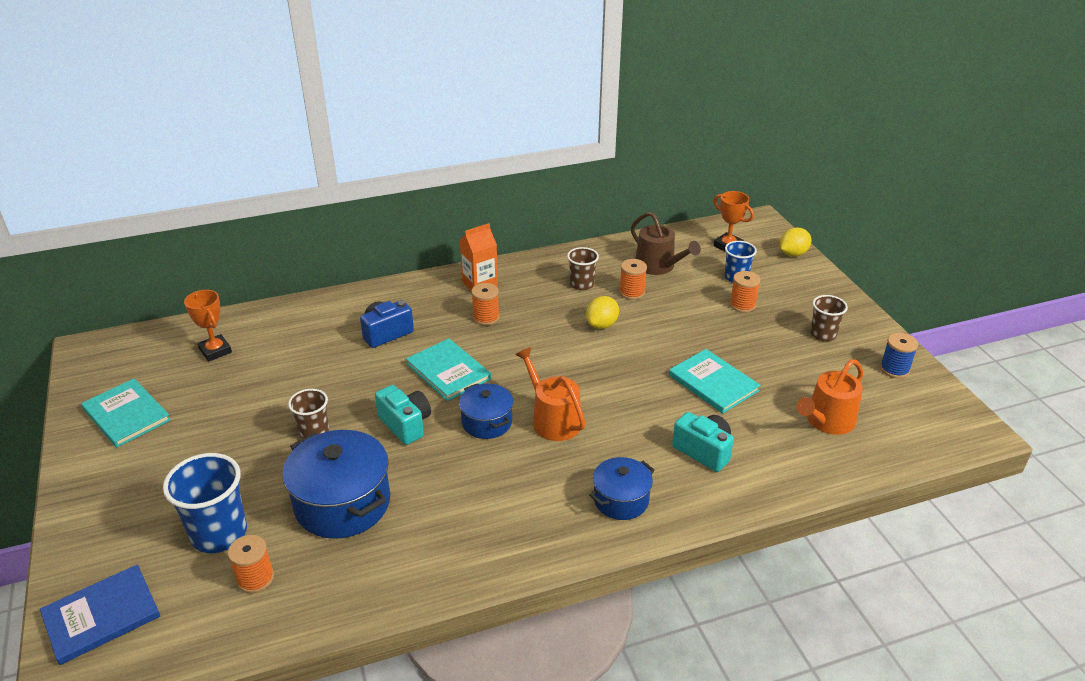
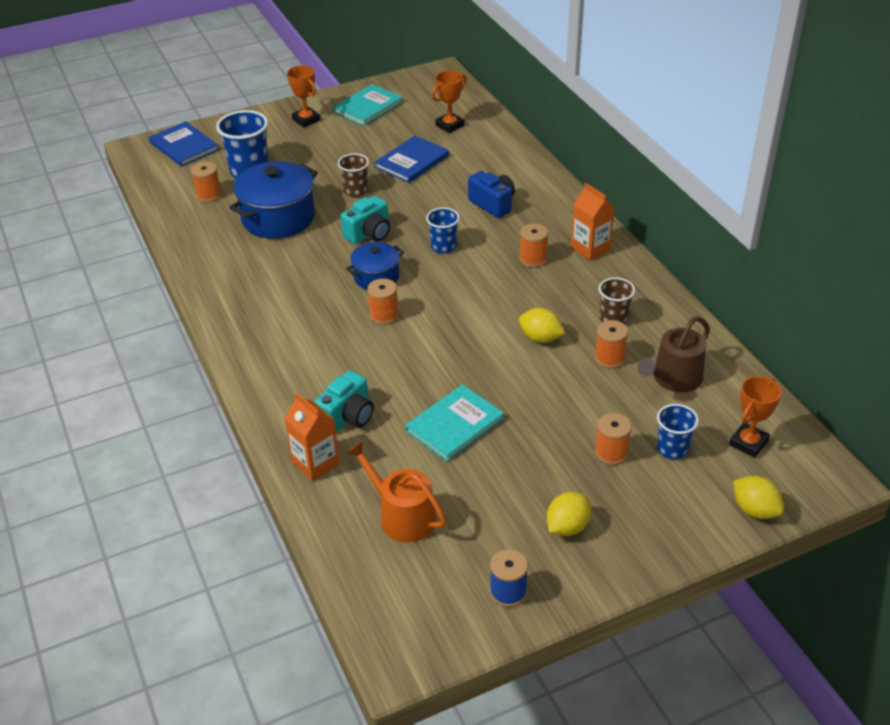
camera: 85 degrees right, 5 degrees up
turquoise book [406,338,491,401] -> blue cup [426,208,460,254]
orange watering can [515,347,585,441] -> orange spool [367,278,399,325]
blue pot [589,457,655,520] -> none
brown cup [810,295,848,341] -> yellow lemon [547,492,591,536]
none -> orange carton [284,393,340,481]
none -> orange trophy [287,66,320,127]
none -> blue book [374,136,449,183]

